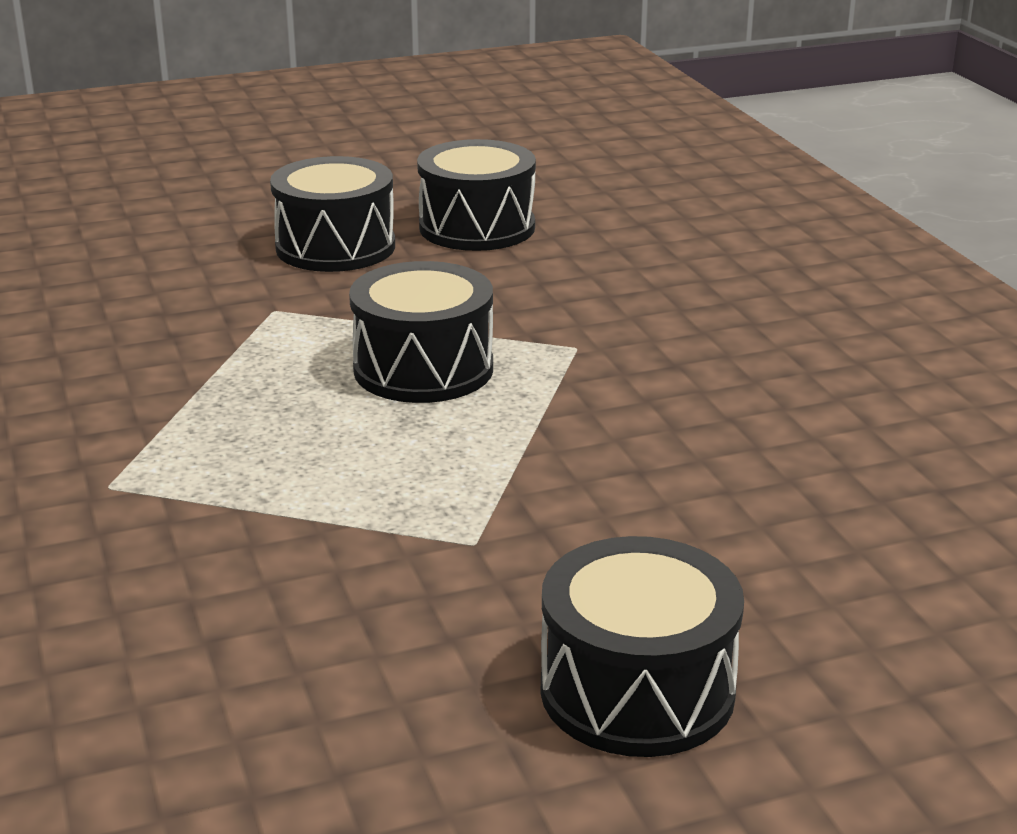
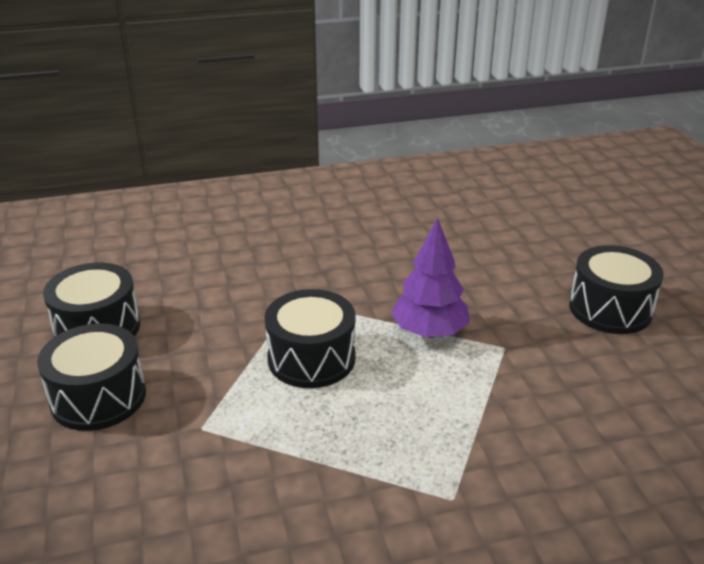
camera: 85 degrees left, 5 degrees up
none -> purple tree [391,218,470,338]

